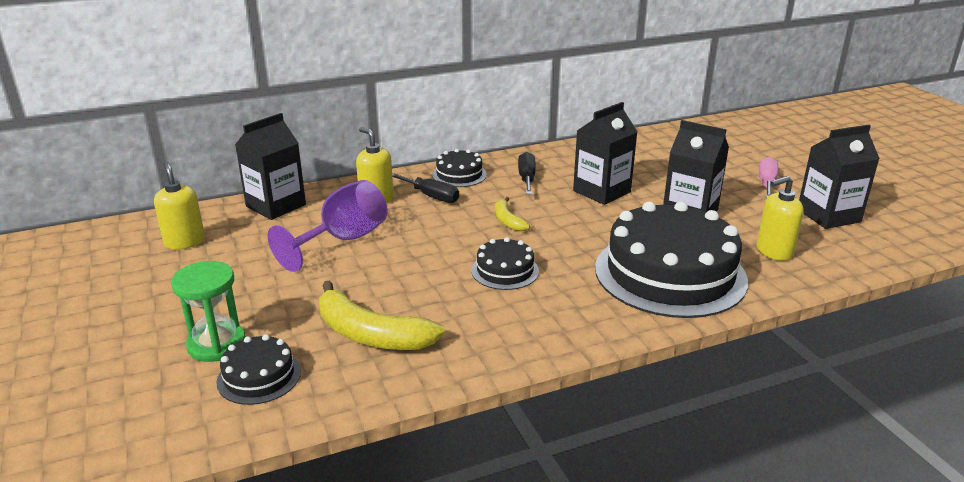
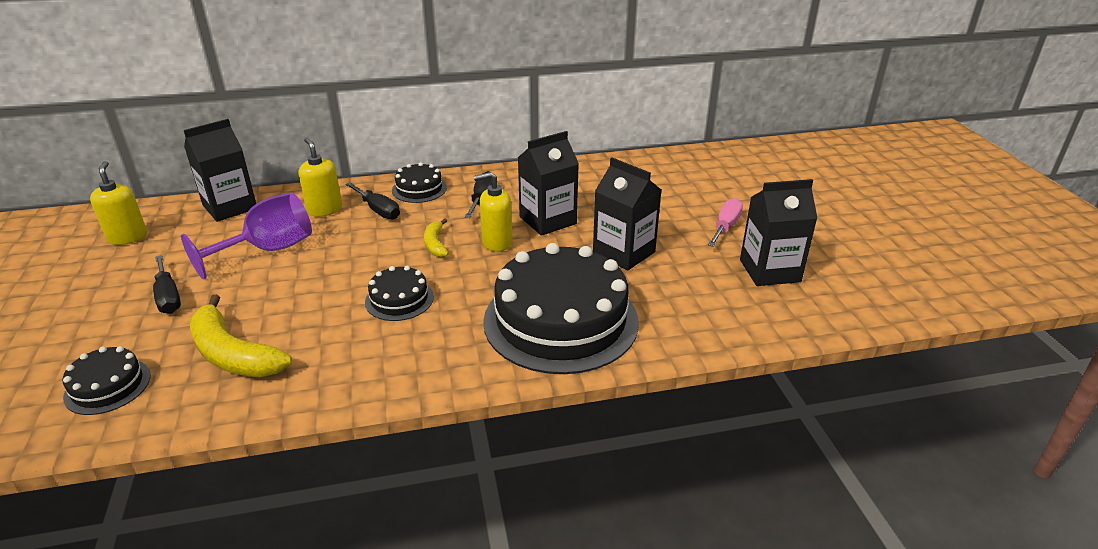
camera: 10 degrees right, 5 degrees up
green hourglass [171,261,246,362] -> none
yellow soap dispenser [757,176,804,261] -> yellow soap dispenser moved to [474,172,512,252]
none -> black screwdriver [153,255,181,314]

